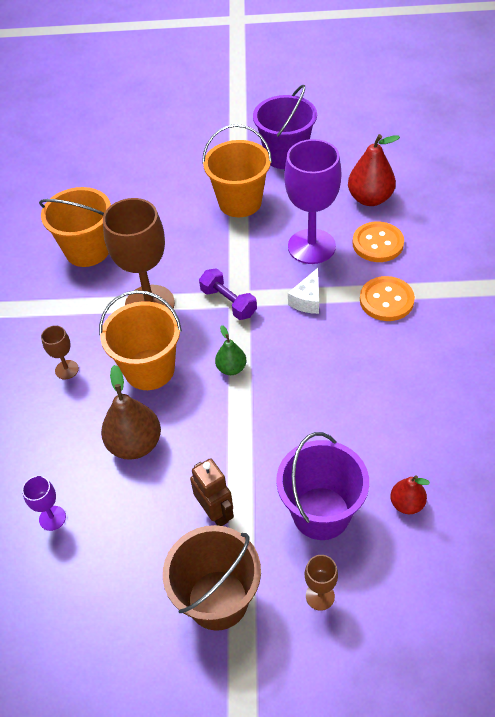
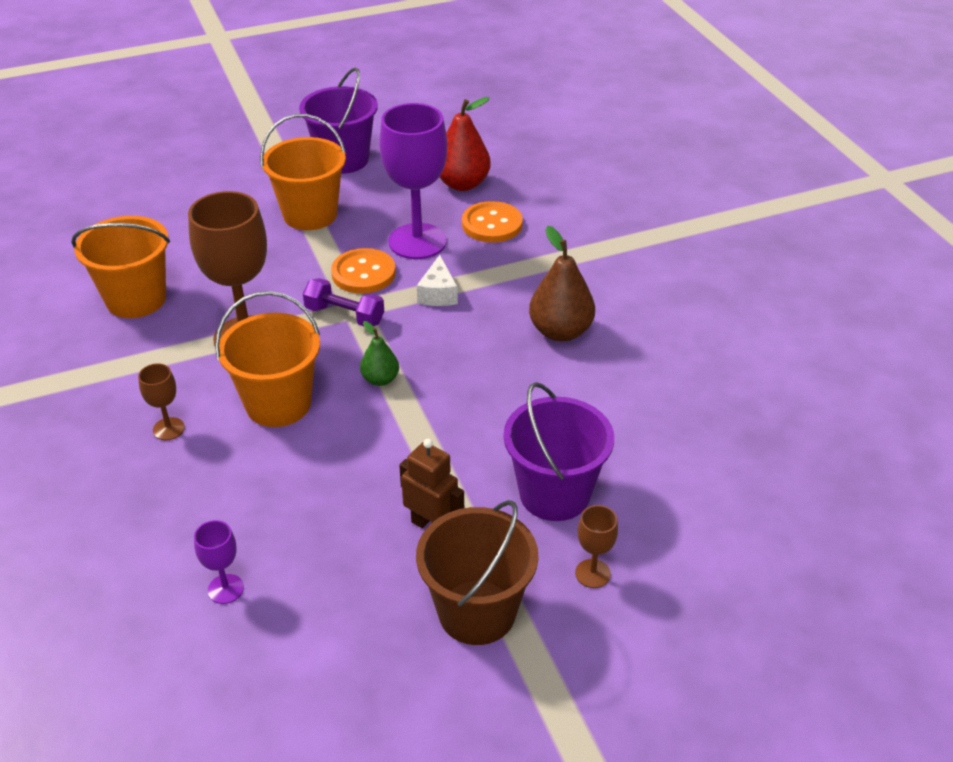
camera: 25 degrees left, 10 degrees down
brown pear [101,365,161,460] -> brown pear moved to [529,226,595,342]
orange button [360,276,415,321] -> orange button moved to [331,248,396,294]
red pear [390,475,430,514] -> none

